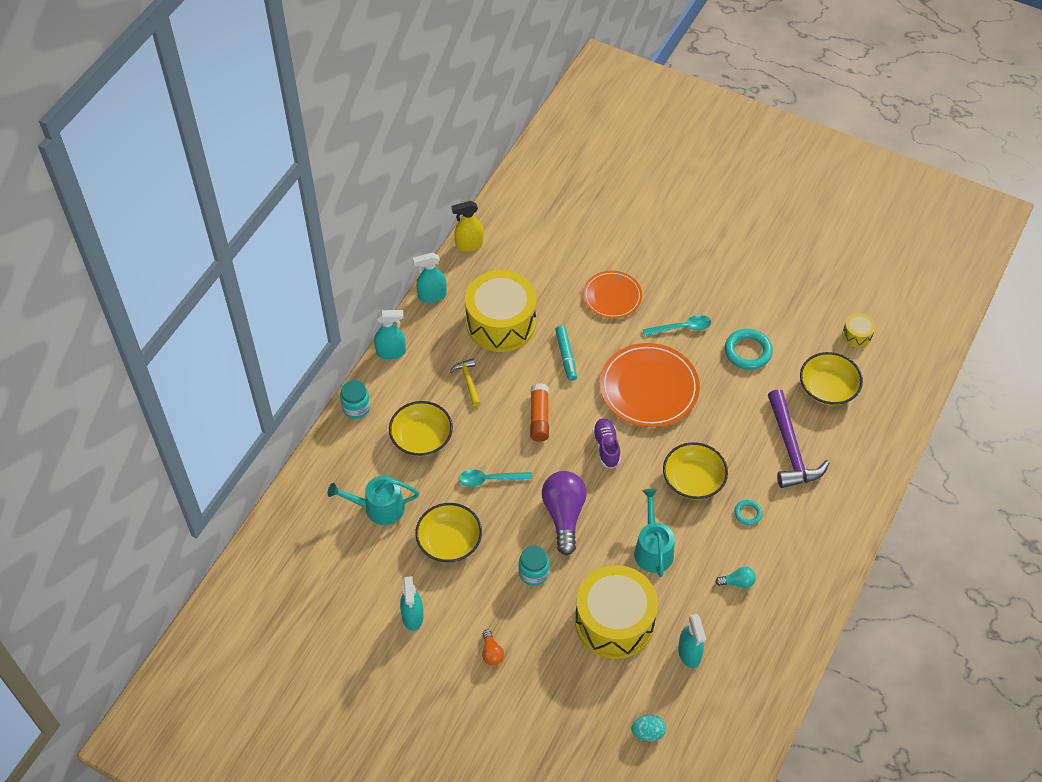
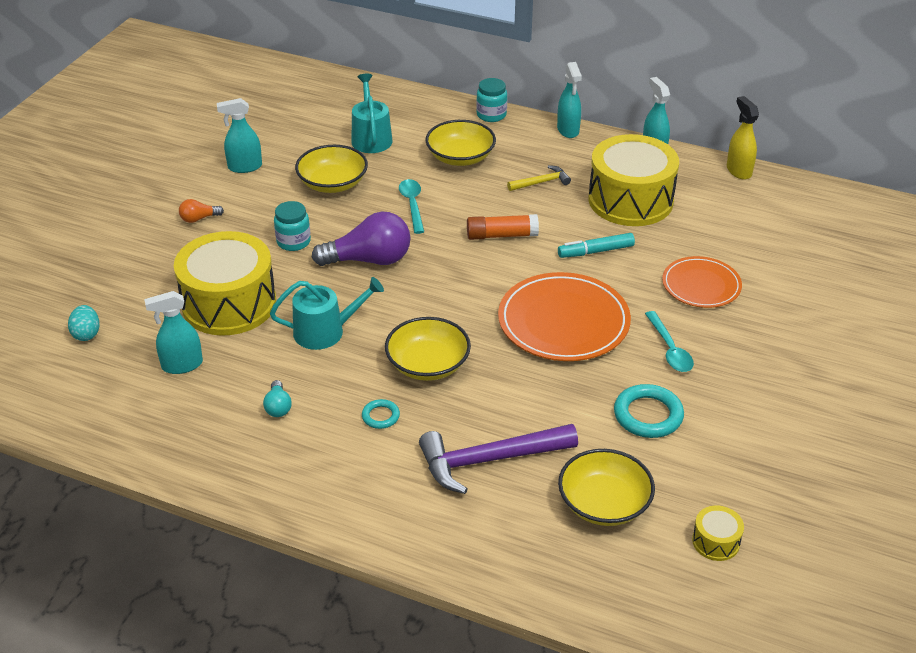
camera: 85 degrees right, 15 degrees down
purple shoe [592,418,621,468] -> none

